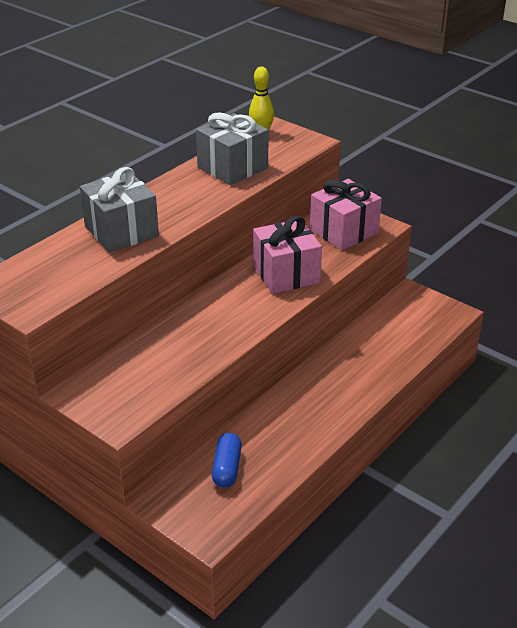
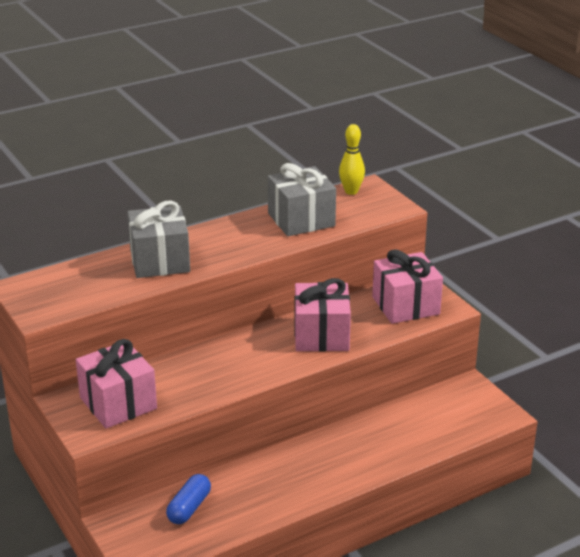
camera: 20 degrees right, 5 degrees down
none -> pink gift [76,339,157,429]

